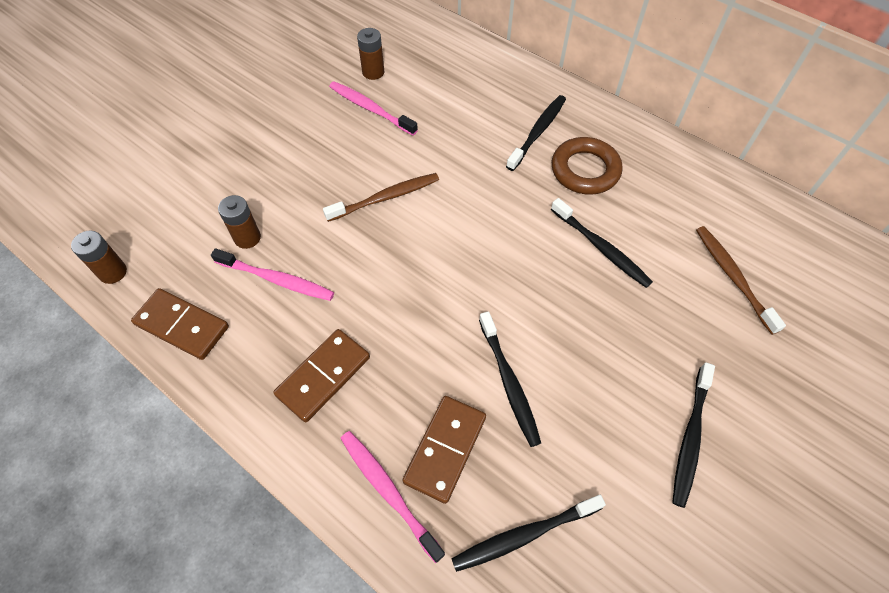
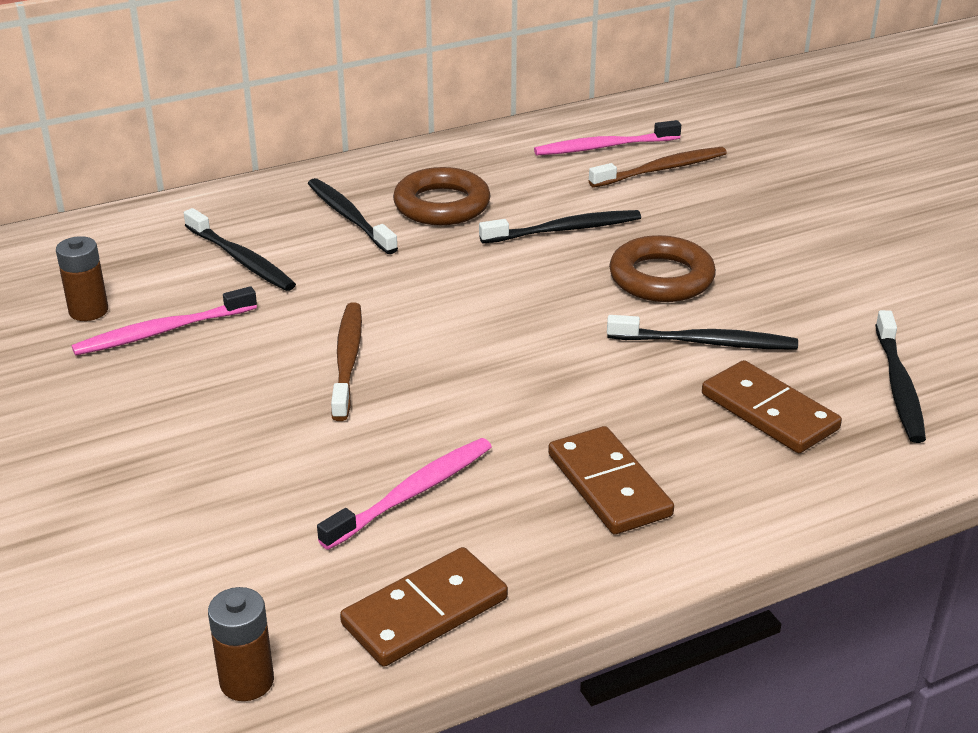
camera: 65 degrees left, 25 degrees down
brown battery [218,195,261,249] -> none
pink toothbrush [340,431,445,563] -> pink toothbrush moved to [534,120,681,155]
black toothbrush [672,362,715,508] -> black toothbrush moved to [184,208,296,291]
brown toothbrush [696,226,786,335] -> brown toothbrush turned 150 degrees clockwise [589,147,727,188]
none -> brown ring [609,235,716,302]

